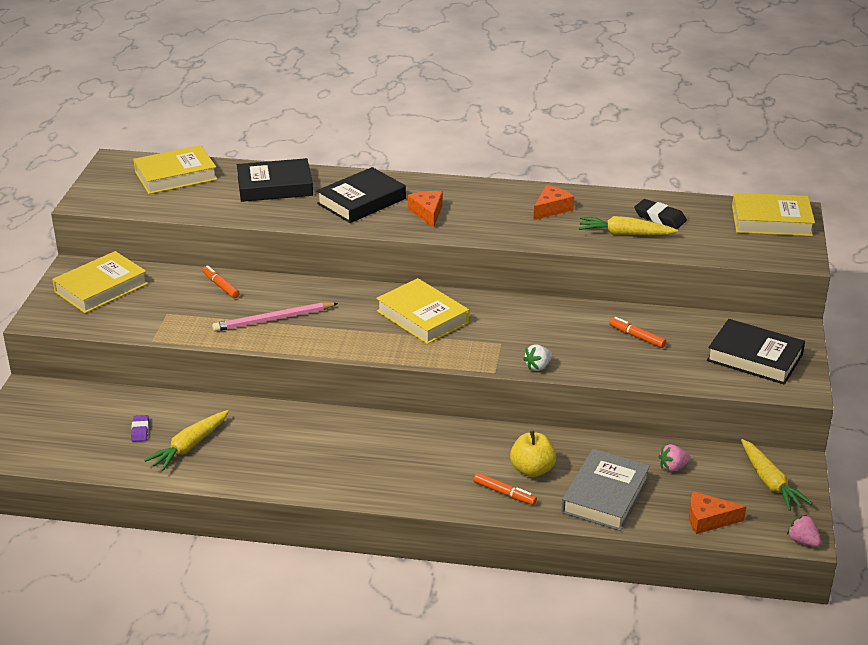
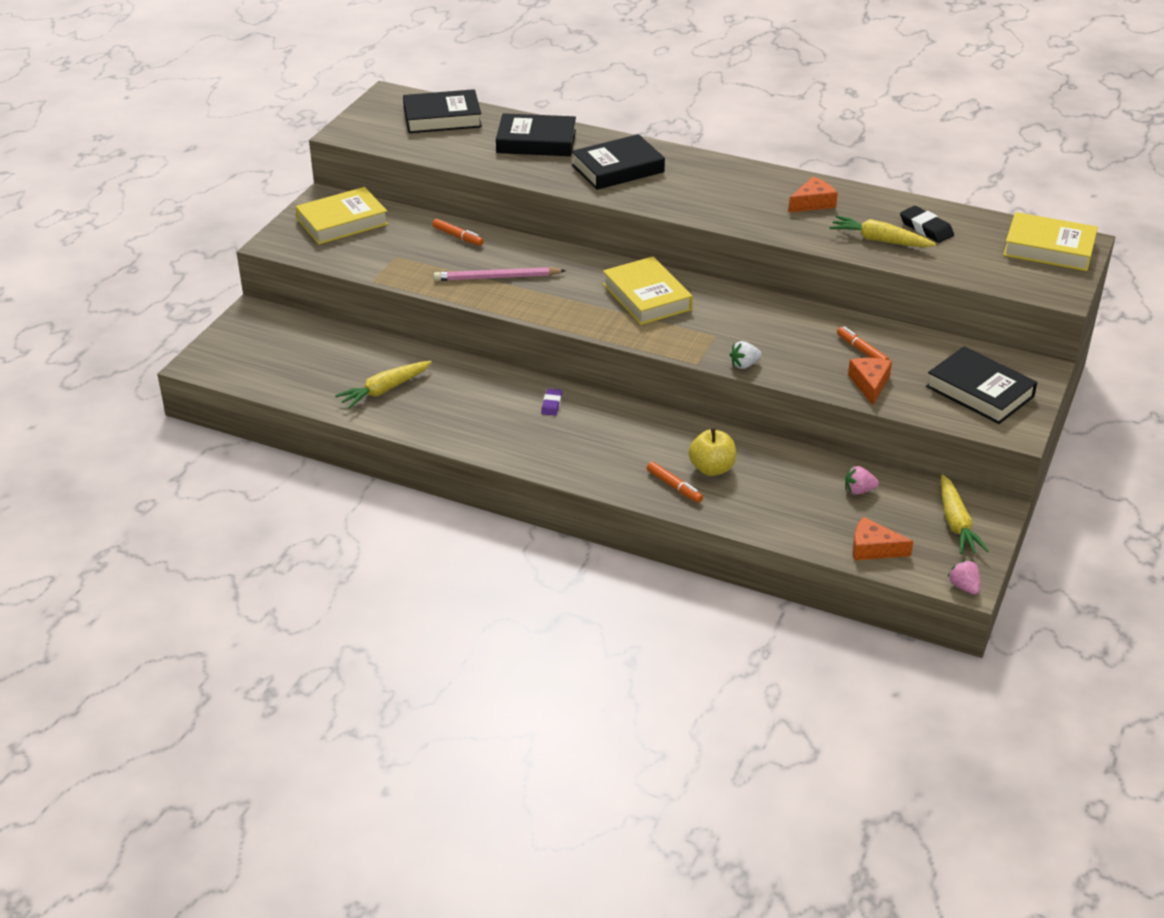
camera: 15 degrees right, 5 degrees up
purple eraser [131,415,149,442] -> purple eraser moved to [541,389,562,416]
yellow book [133,145,217,194] -> black book [403,89,482,133]
orange marker [202,265,240,298] -> orange marker turned 150 degrees clockwise [432,219,484,246]
orange cheese [408,191,443,228] -> orange cheese moved to [848,358,892,405]
grey book [561,449,650,531] -> none

